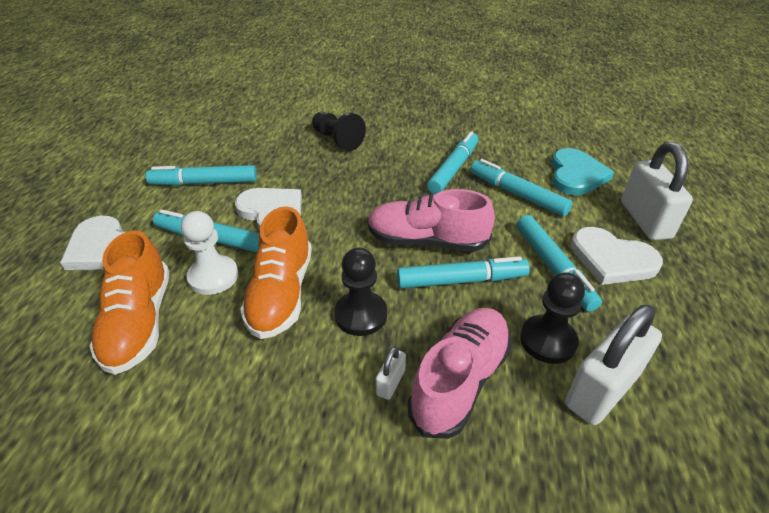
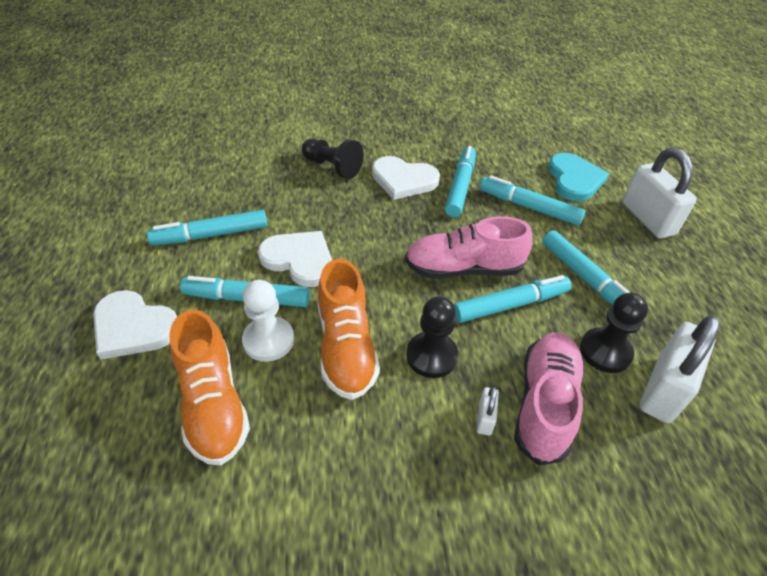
camera: 15 degrees left, 5 degrees up
white heart [571,227,663,285] -> white heart moved to [372,156,440,200]

